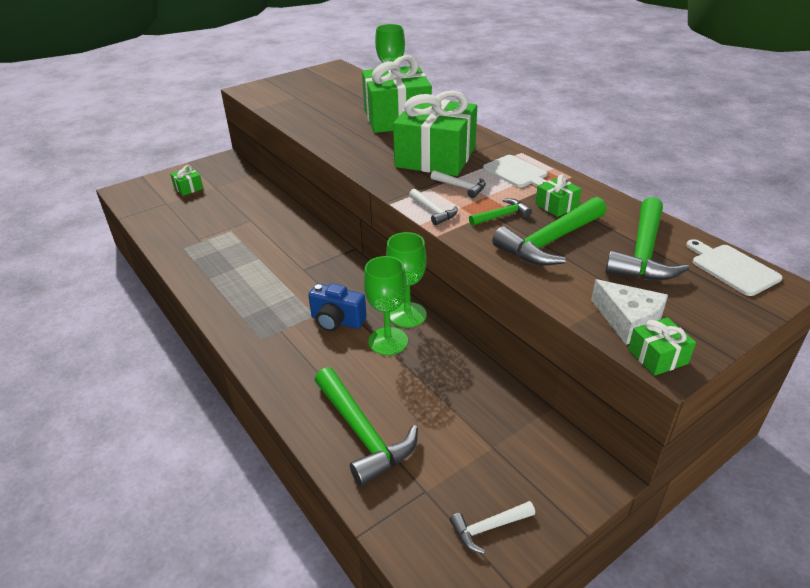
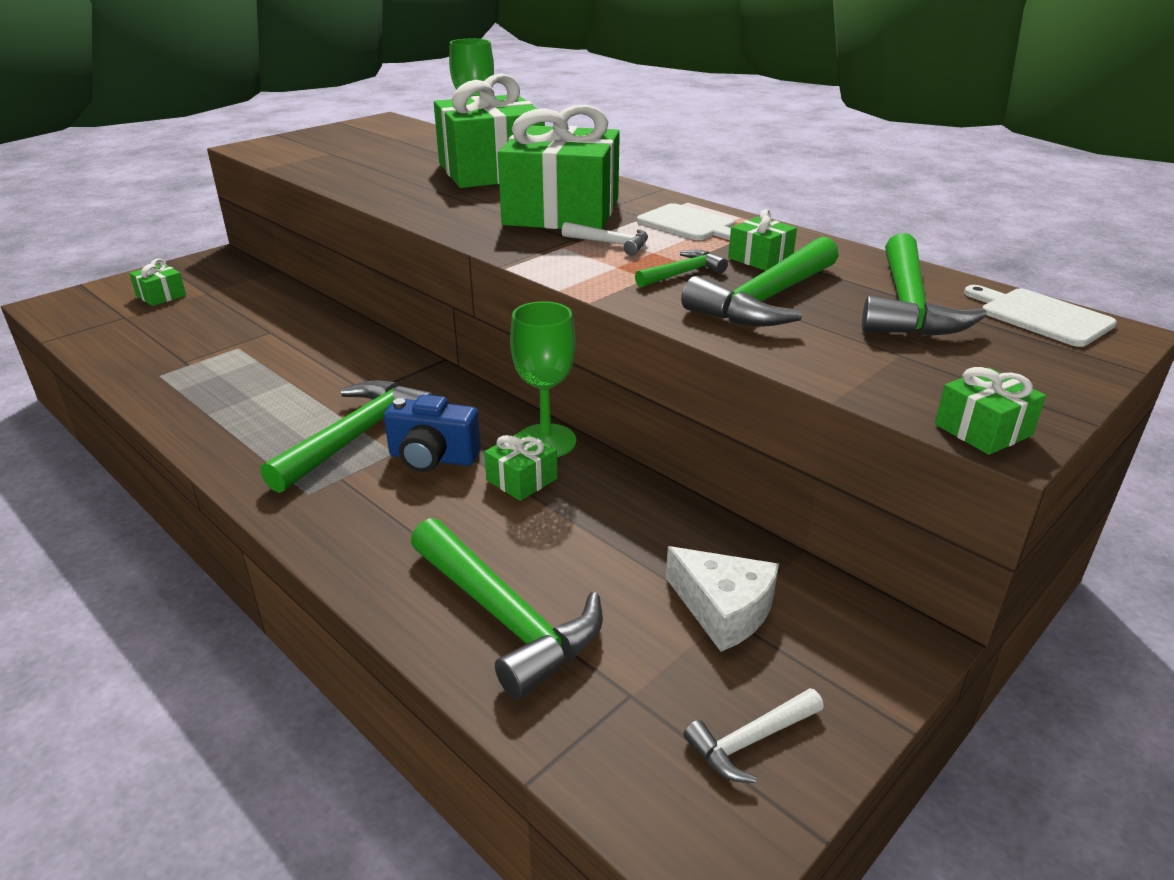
camera: 10 degrees left, 5 degrees down
green goblet [364,256,408,355] -> green gift [484,431,558,501]
white hammer [409,189,458,225] -> none
white cheese [591,279,668,345] -> white cheese moved to [666,546,779,652]
none -> green hammer [260,381,435,493]

